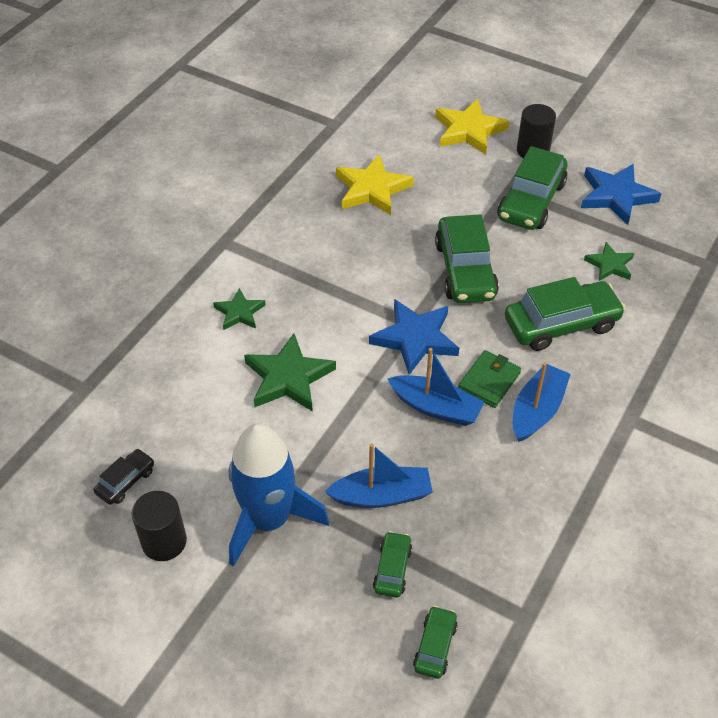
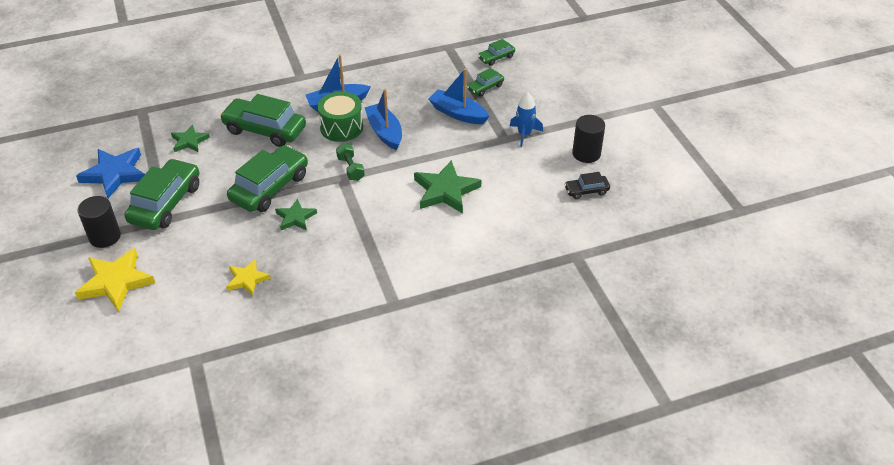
camera: 140 degrees left, 5 degrees down
green star [213,288,266,330] -> green star moved to [275,199,317,231]
blue rocket [228,424,329,567] -> blue rocket [510,92,543,147], size x0.51
yellow star [336,154,414,215] -> yellow star [226,259,271,296], size x0.59
blue star [369,299,459,375] -> green dumbbell [336,143,365,181]
green wallet [458,350,521,408] -> green drum [317,92,363,142]
green car [497,146,567,230] -> green car turned 45 degrees counterclockwise [125,158,200,230]

